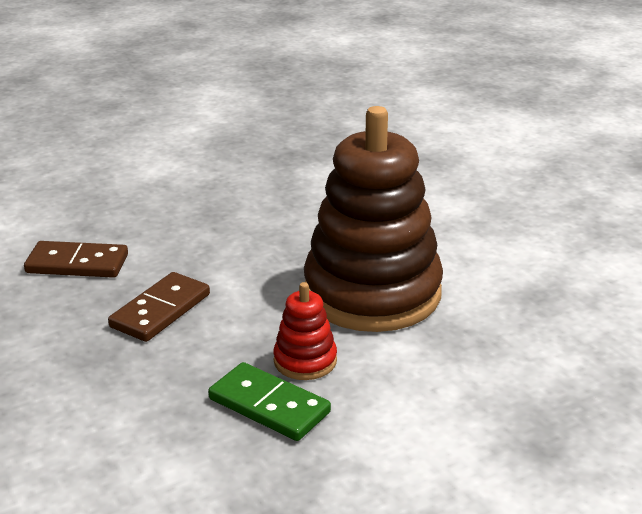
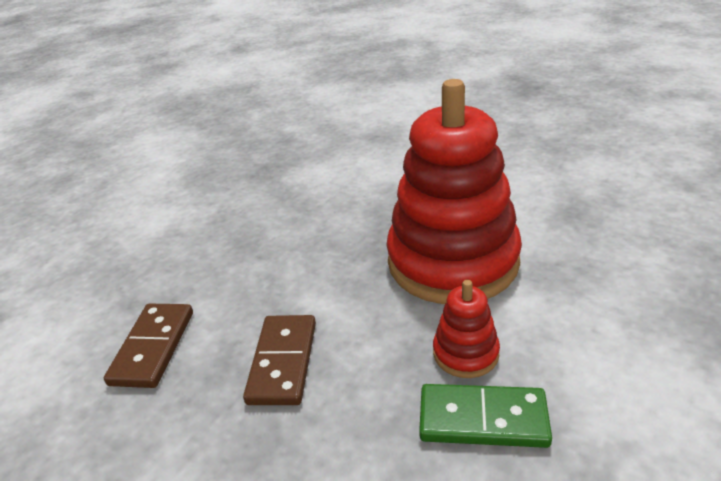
camera: 25 degrees left, 5 degrees up
brown domino [24,241,128,278] -> brown domino turned 60 degrees counterclockwise [104,304,193,388]
brown stacking toy [304,106,443,332] -> red stacking toy [387,79,522,304]

